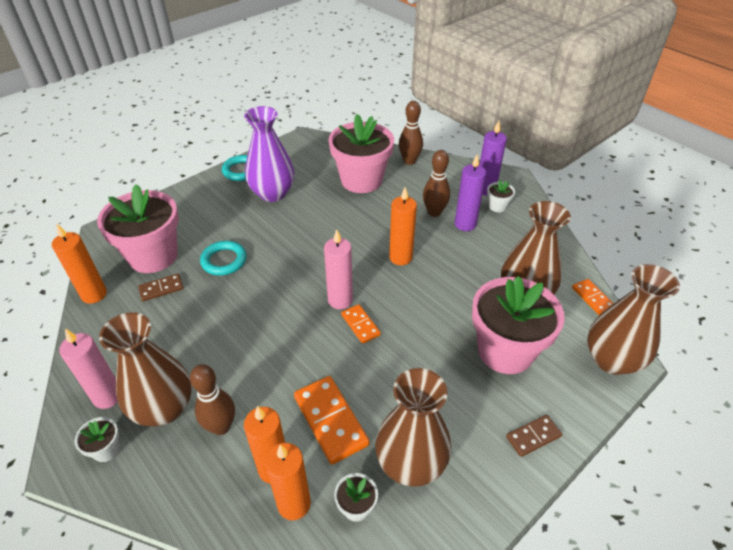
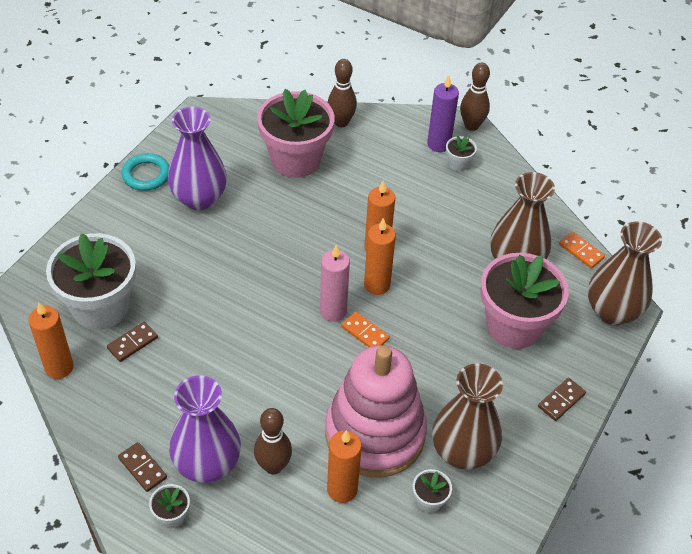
camera: 20 degrees left, 5 degrees up
pink candle [59,329,118,409] -> brown domino [118,442,167,492]
pink flower pot [97,184,179,273] -> white flower pot [46,233,136,330]
brown vase [99,312,192,426] -> purple vase [169,375,241,483]
turquoise ring [200,241,247,276] -> none
orange candle [265,443,311,520] -> orange candle moved to [364,218,396,295]
orange domino [294,376,370,464] -> pink stacking toy [325,345,427,478]
brown bowling pin [423,150,450,217] -> brown bowling pin moved to [460,63,490,131]
purple candle [455,154,486,231] -> none

